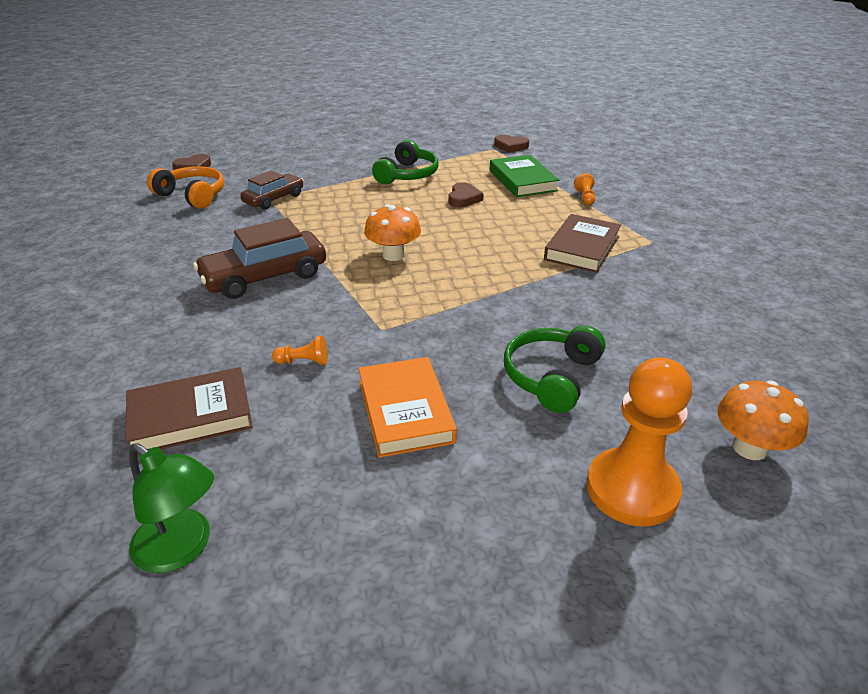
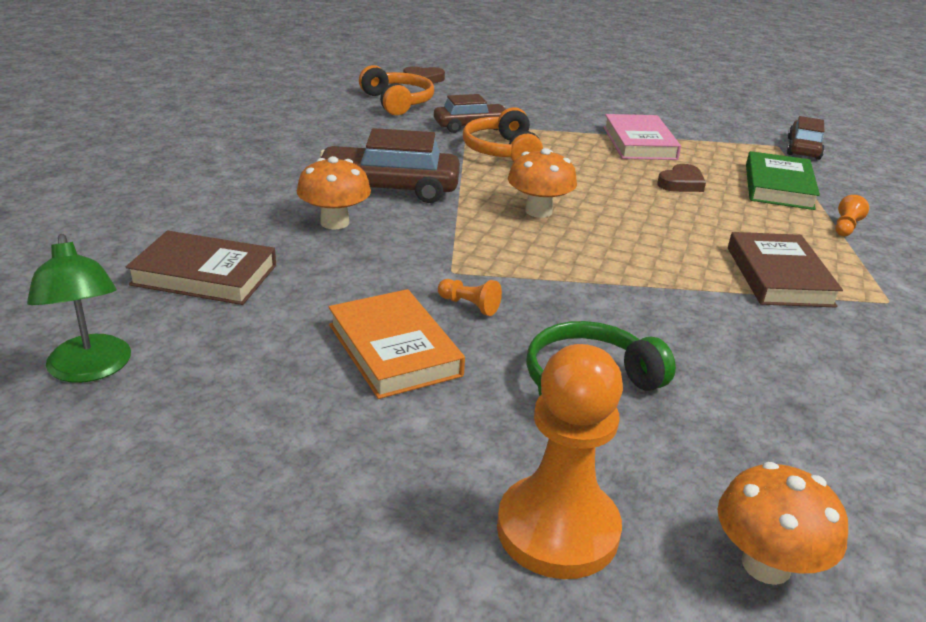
camera: 30 degrees right, 5 degrees down
orange pawn [272,335,328,365] -> orange pawn moved to [438,279,502,316]
orange book [359,357,457,458] -> orange book turned 45 degrees counterclockwise [329,289,465,399]
green headphones [372,140,439,184] -> pink book [603,114,681,160]
brown heart [494,135,529,153] -> brown car [787,116,825,160]
brown book [544,214,621,273] -> brown book turned 60 degrees counterclockwise [728,232,843,307]
none -> orange mushroom [297,156,371,229]
none -> orange headphones [463,107,543,162]

